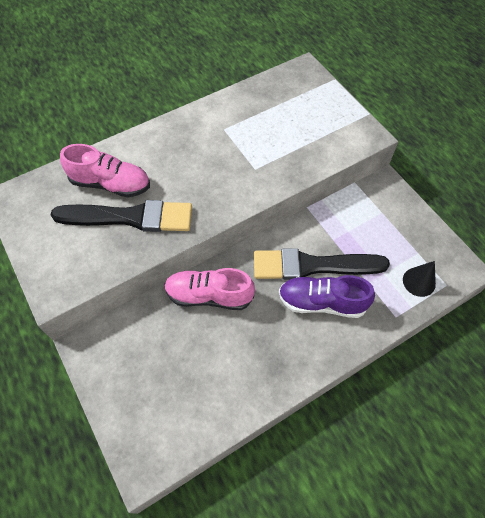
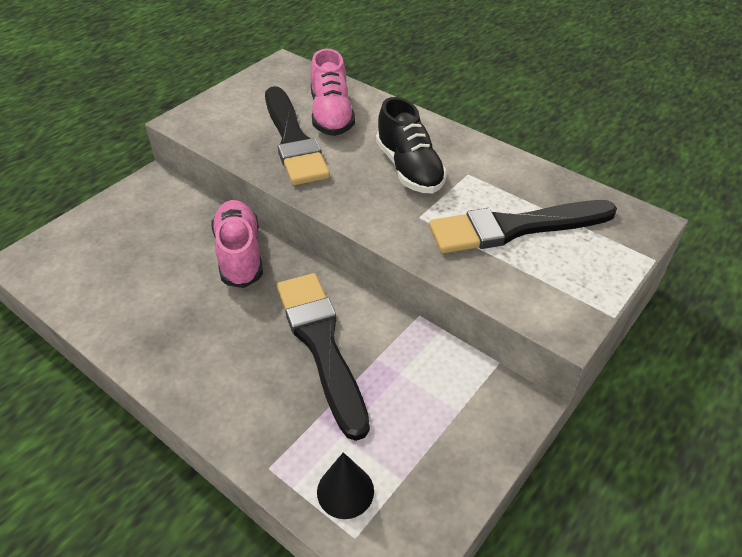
camera: 70 degrees right, 15 degrees down
purple shoe [279,275,375,318] -> none
none -> black shoe [376,97,447,193]
none -> black brush [429,200,617,253]

